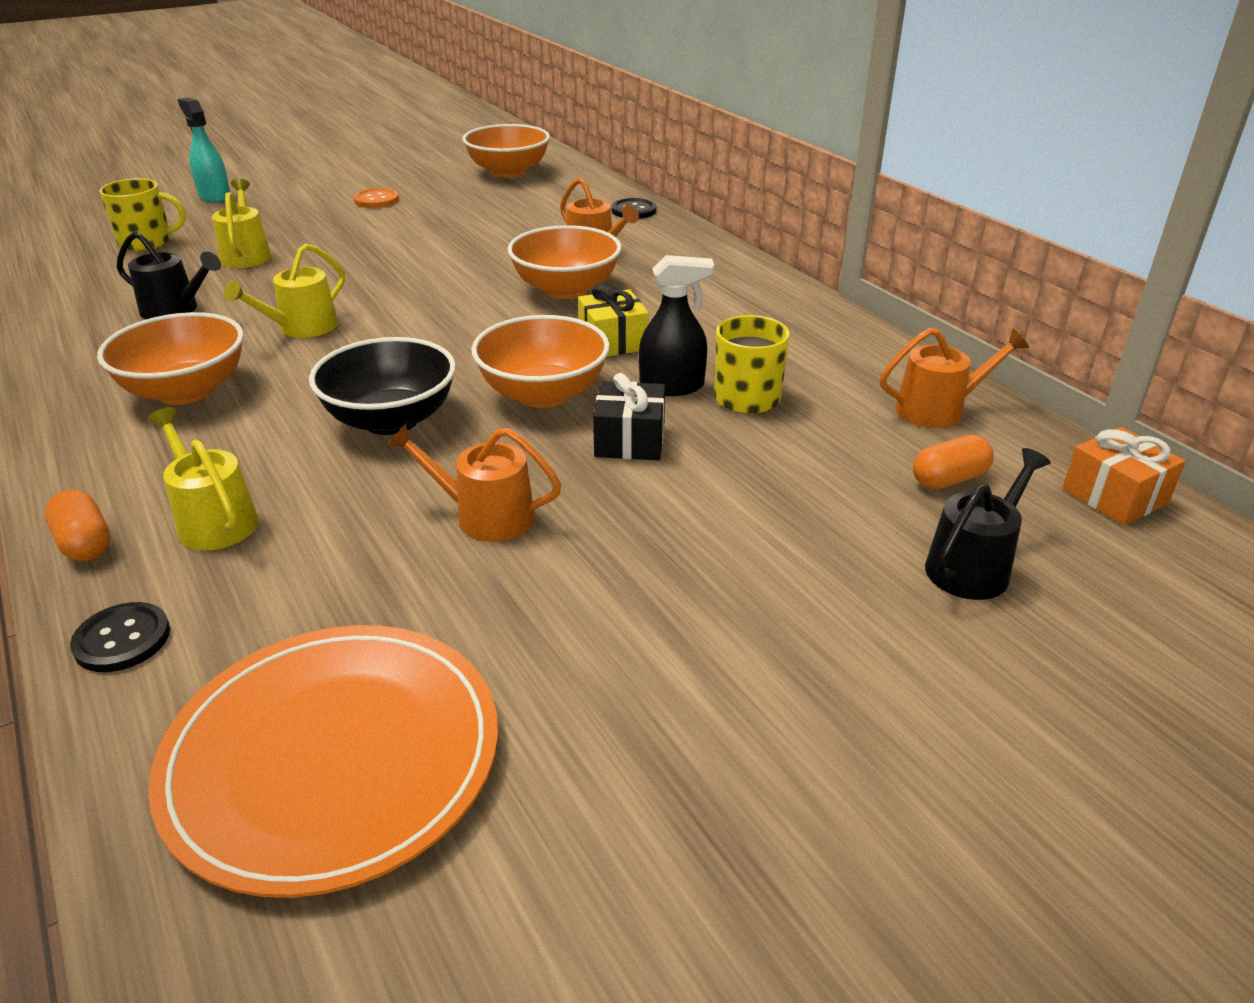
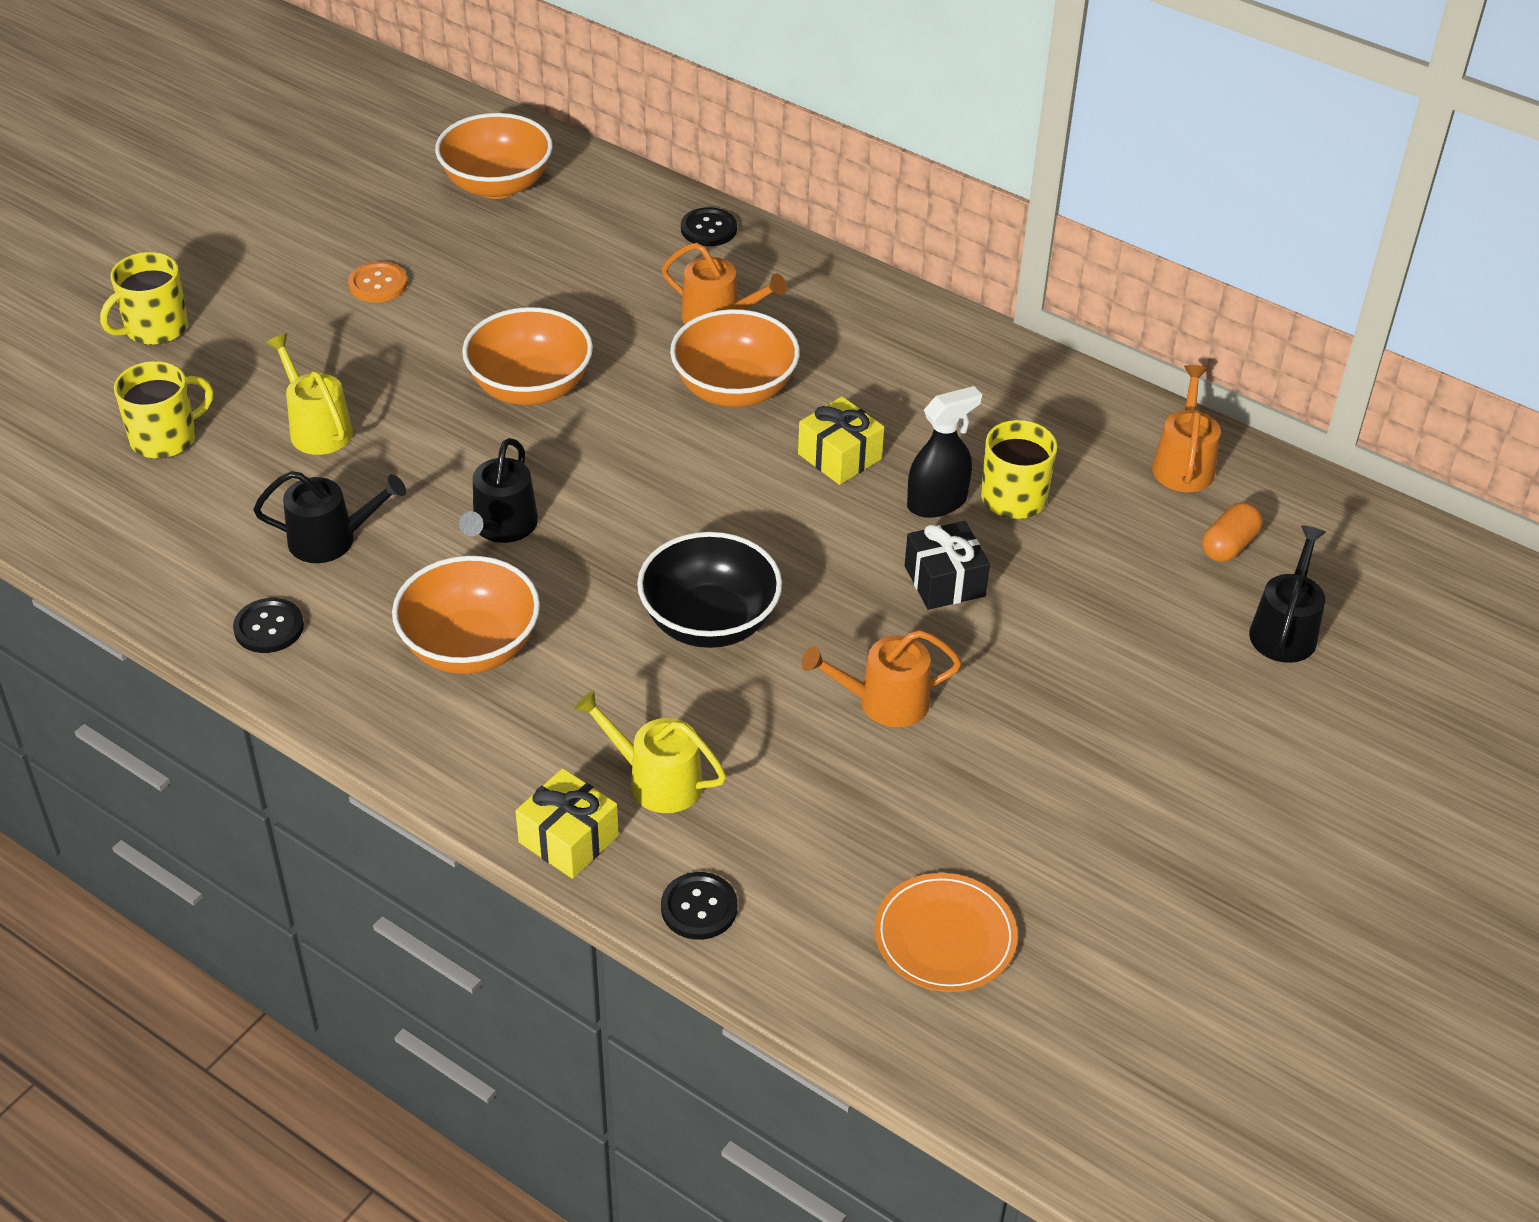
camera: 25 degrees left, 10 degrees up
orange capsule [45,490,111,561] -> yellow gift [515,768,619,879]
orange plate [148,625,498,898] -> orange plate [874,873,1018,992], size x0.57
turquoise spray bottle [178,97,230,203] -> yellow mug [100,252,188,345]
yellow watering can [224,243,345,338] -> black watering can [459,438,538,543]
orange bowl [471,315,610,408] -> orange bowl moved to [462,307,593,405]
orange watering can [880,328,1029,428] -> orange watering can turned 45 degrees counterclockwise [1152,365,1221,492]
orange gift [1063,427,1186,525] -> none
none -> black button [233,598,304,653]

